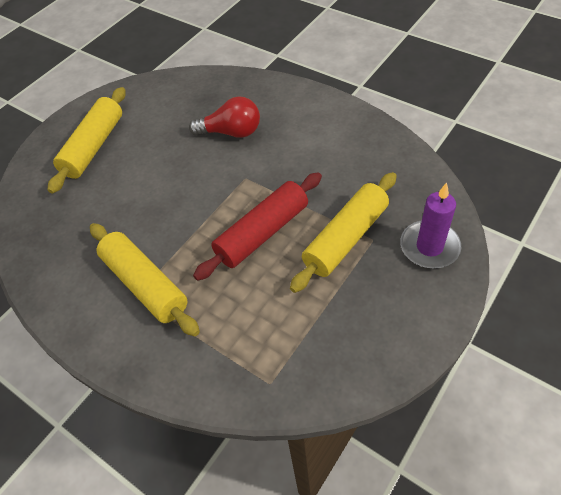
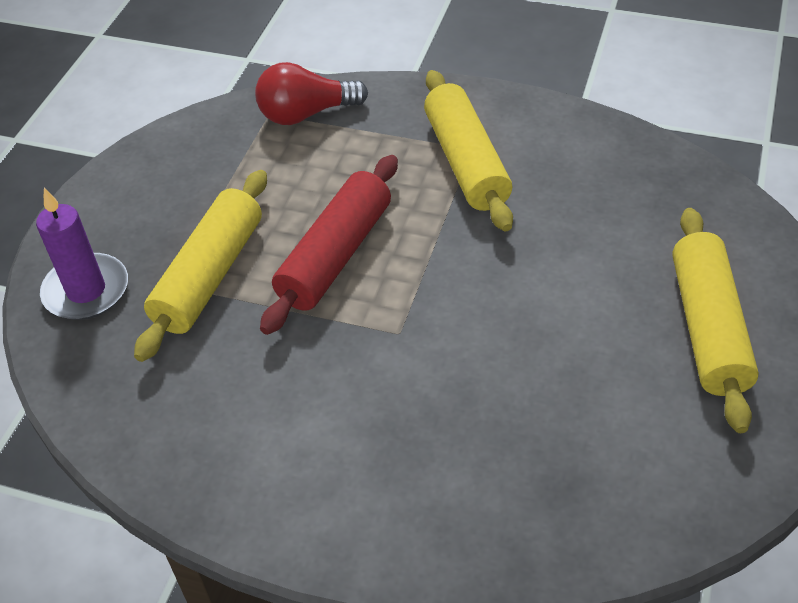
camera: 160 degrees right, 5 degrees down
yellow rolling pin [90,223,200,337] -> yellow rolling pin turned 45 degrees clockwise [424,70,513,231]
red light bulb [189,96,260,138] -> red light bulb moved to [255,62,368,125]

